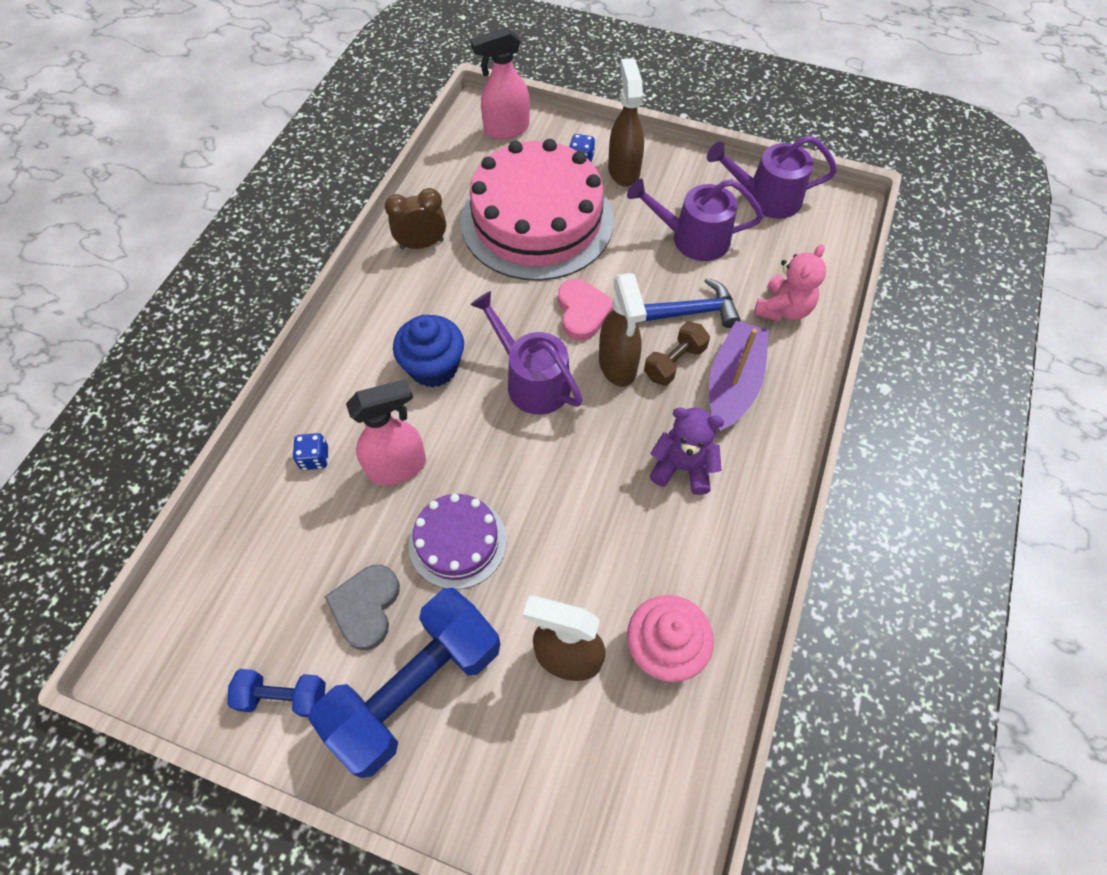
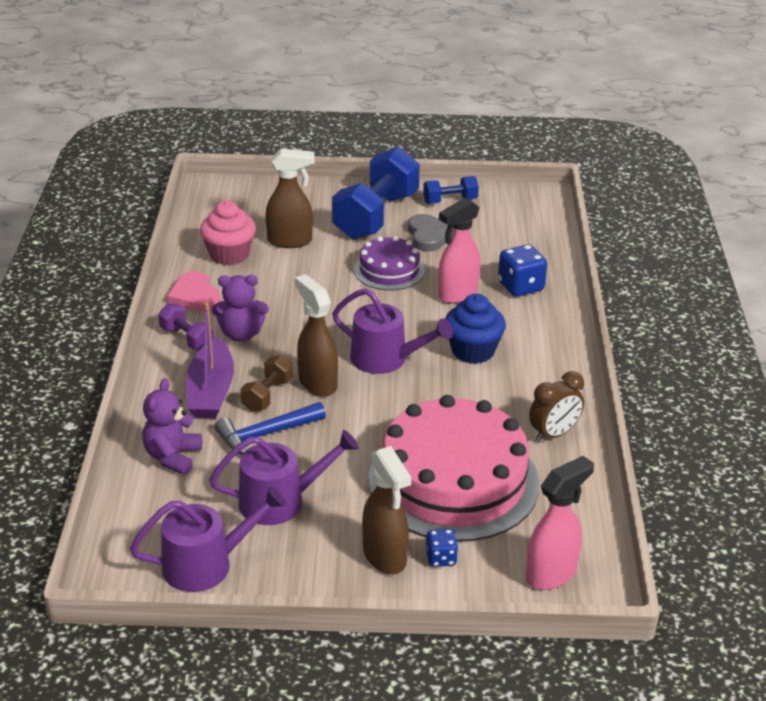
camera: 160 degrees right, 25 degrees down
blue dice [293,433,328,470] -> blue dice [498,244,547,297], size x1.72
pink heart [558,279,614,340] -> pink heart moved to [167,271,221,312]
pink teddy bear [754,244,826,322] -> purple teddy bear [142,378,202,475]
none -> purple dumbbell [158,303,214,350]

